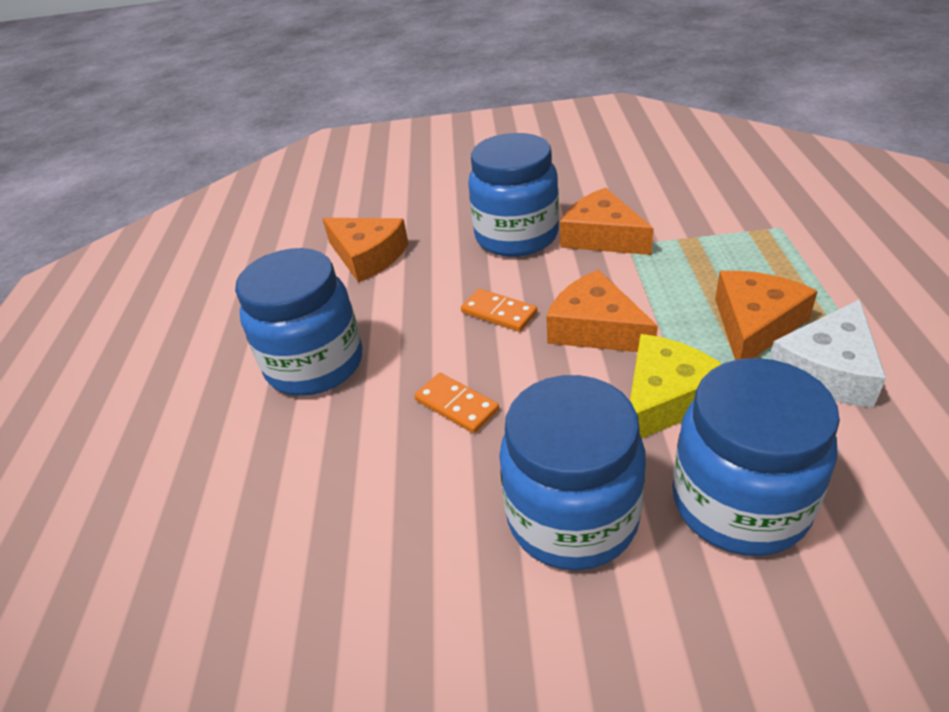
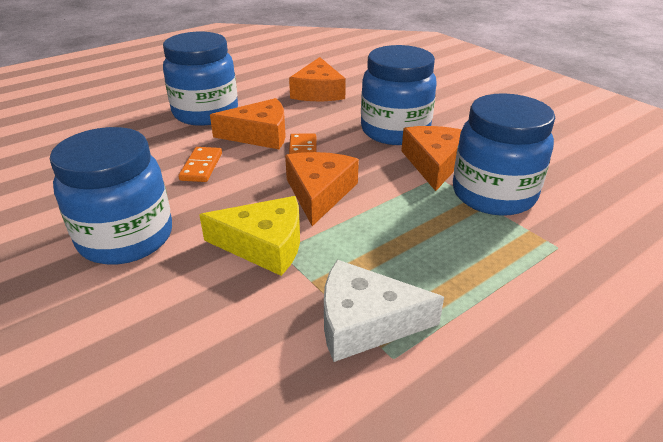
camera: 50 degrees right, 5 degrees down
blue jar [672,358,840,556] -> blue jar moved to [453,93,555,216]
orange cheese [715,271,818,360] -> orange cheese moved to [210,98,286,149]

